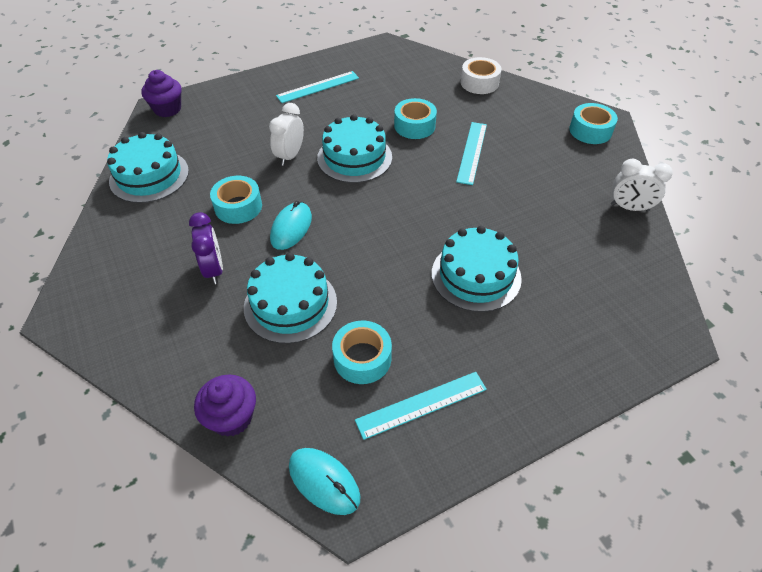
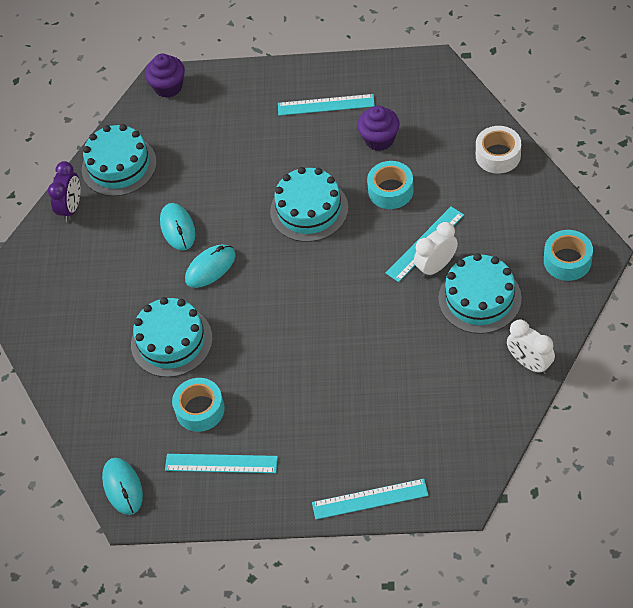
camera: 35 degrees right, 5 degrees up
purple clock [189,212,223,284] -> purple clock moved to [48,161,80,222]
purple cupcake [194,375,256,437] -> purple cupcake moved to [357,106,400,151]
turquoise tape [210,176,262,224] -> turquoise mouse [160,203,195,251]
white clock [269,103,304,166] -> white clock moved to [414,222,458,278]
turquoise cake [432,226,522,312] -> turquoise cake moved to [438,253,522,334]
none -> turquoise ruler [312,479,429,520]

